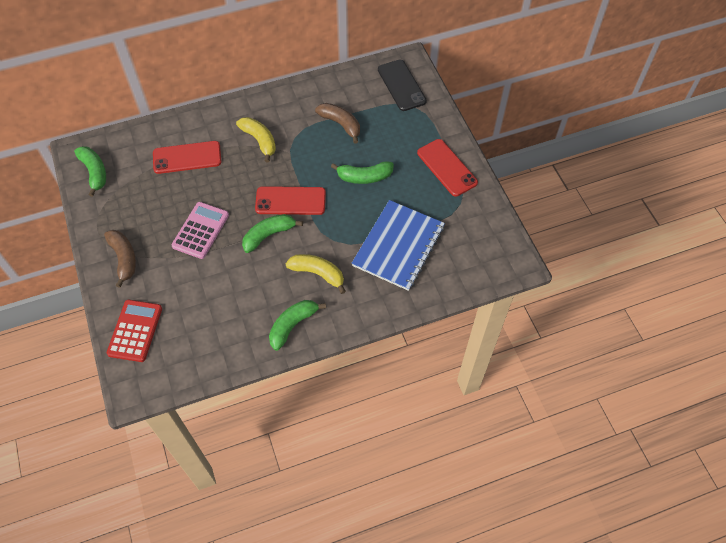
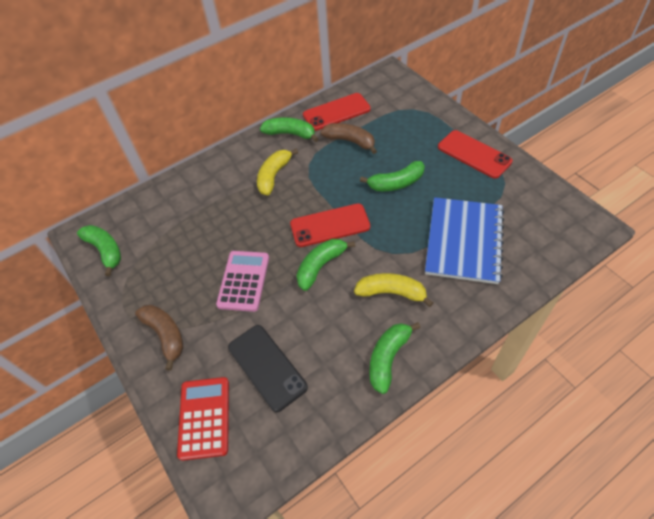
camera: 10 degrees left, 5 degrees down
red phone [153,141,222,174] -> red phone moved to [303,93,371,131]
yellow banana [236,117,276,162] -> yellow banana turned 105 degrees counterclockwise [257,148,298,195]
black phone [378,60,427,111] -> black phone moved to [228,325,308,412]
none -> green banana [260,117,318,142]

